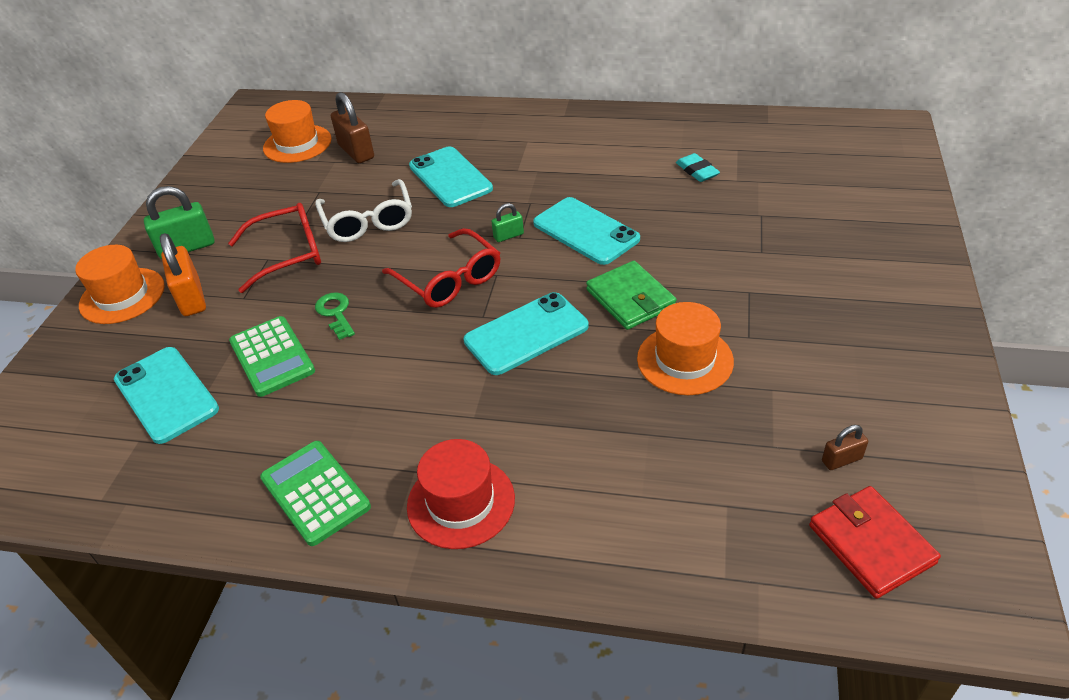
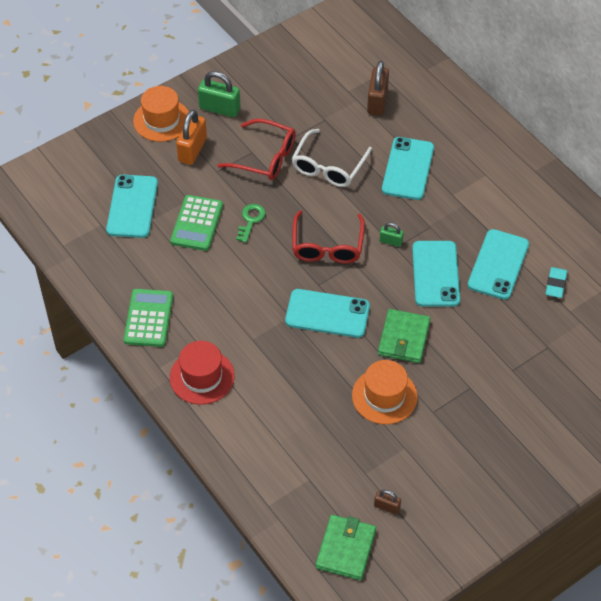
camera: 40 degrees right, 10 degrees up
orange hat [263,100,332,163] -> none
red wallet [809,486,941,599] -> green wallet [316,515,376,580]
none -> turquoise phone [468,229,529,300]

